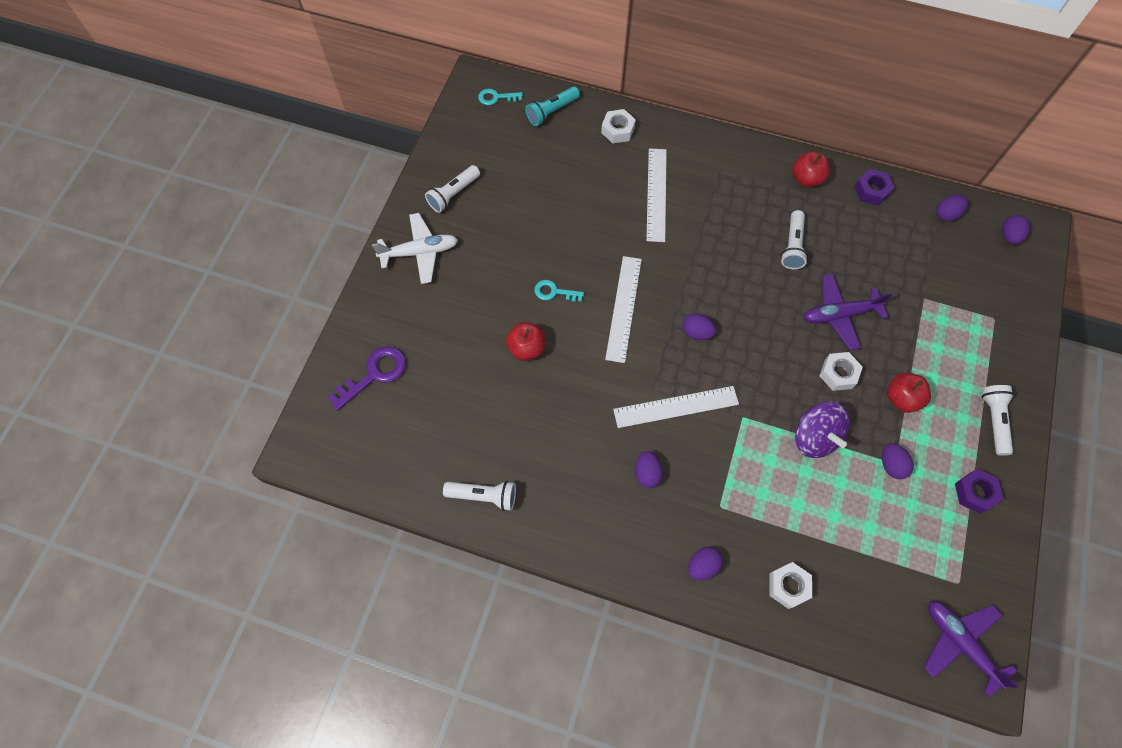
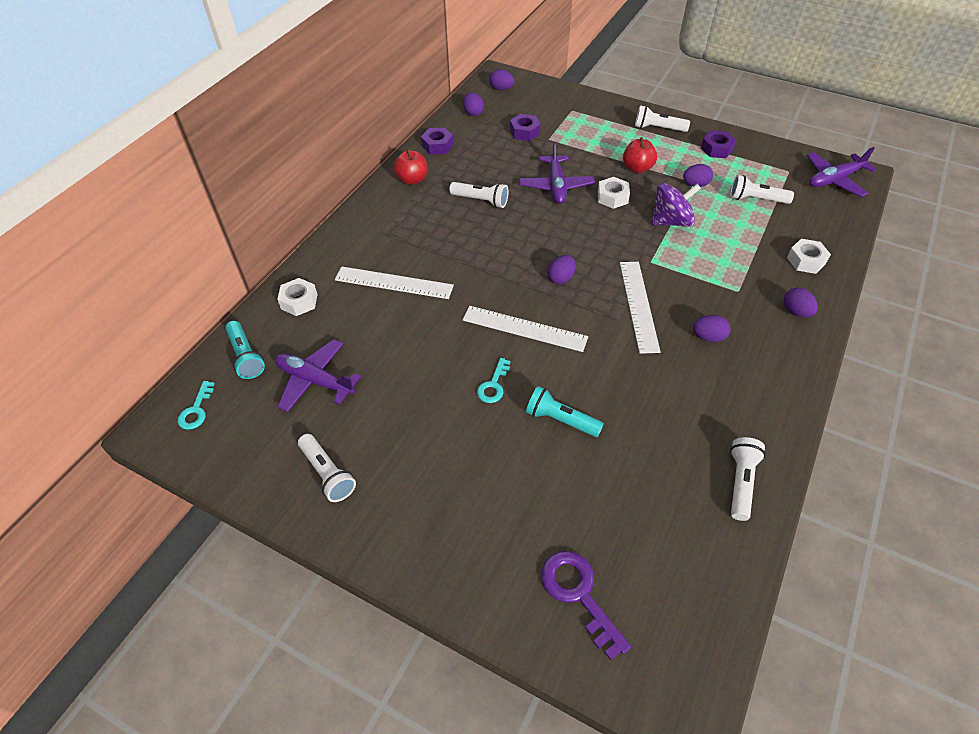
camera: 80 degrees left, 15 degrees down
white plane [372,213,458,284] -> none
red apple [506,322,545,361] -> turquoise flashlight [526,386,604,437]
none -> purple plane [275,339,361,412]
none -> purple nut [510,114,541,141]
none -> white flashlight [730,175,794,204]

